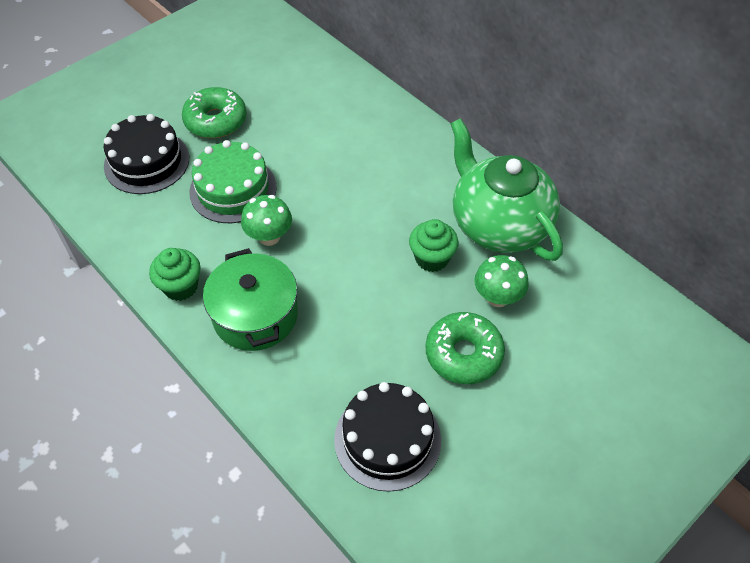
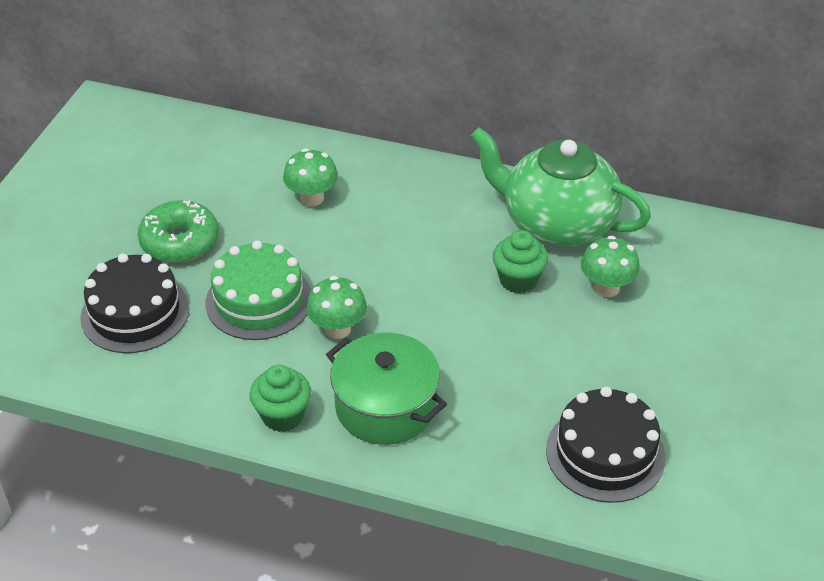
camera: 30 degrees left, 10 degrees down
green donut [426,312,505,384] -> none
none -> green mushroom [283,149,338,206]

